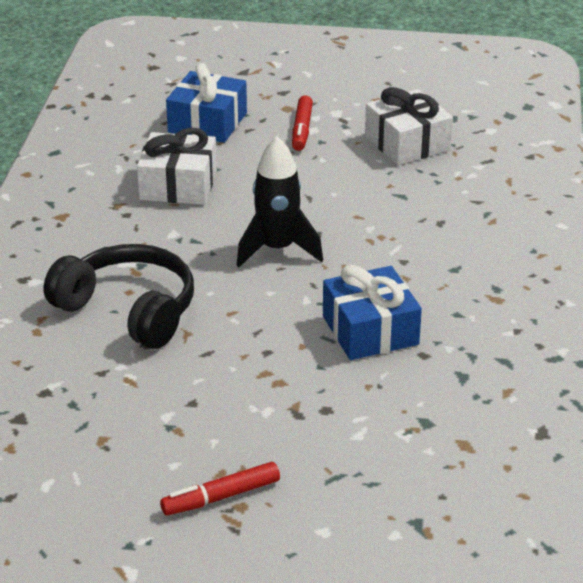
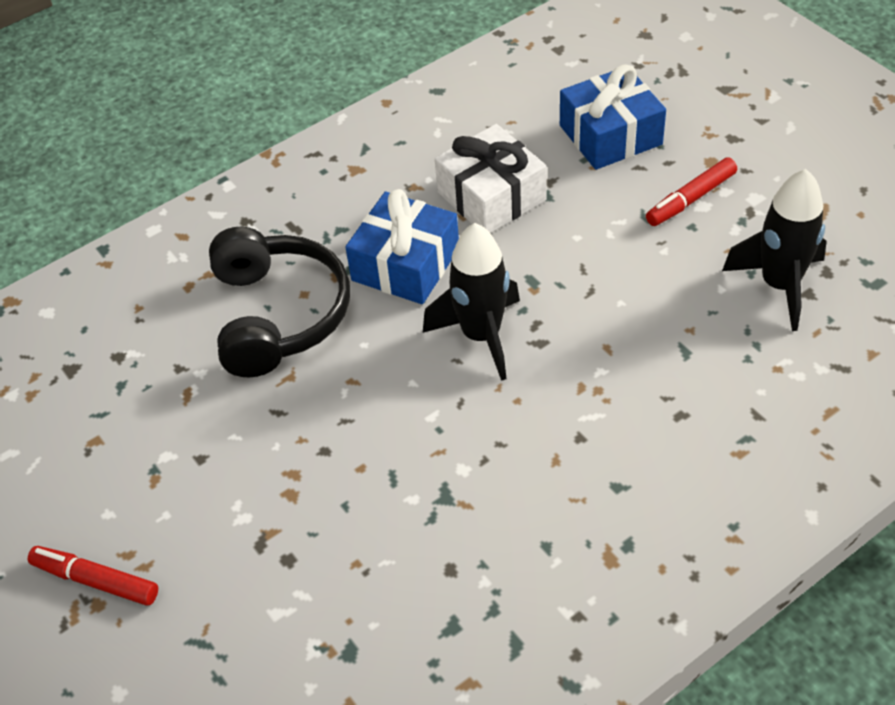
camera: 50 degrees right, 15 degrees up
blue gift [323,265,422,360] -> blue gift moved to [345,189,459,304]
white gift [365,87,453,165] -> black rocket [722,169,827,331]

